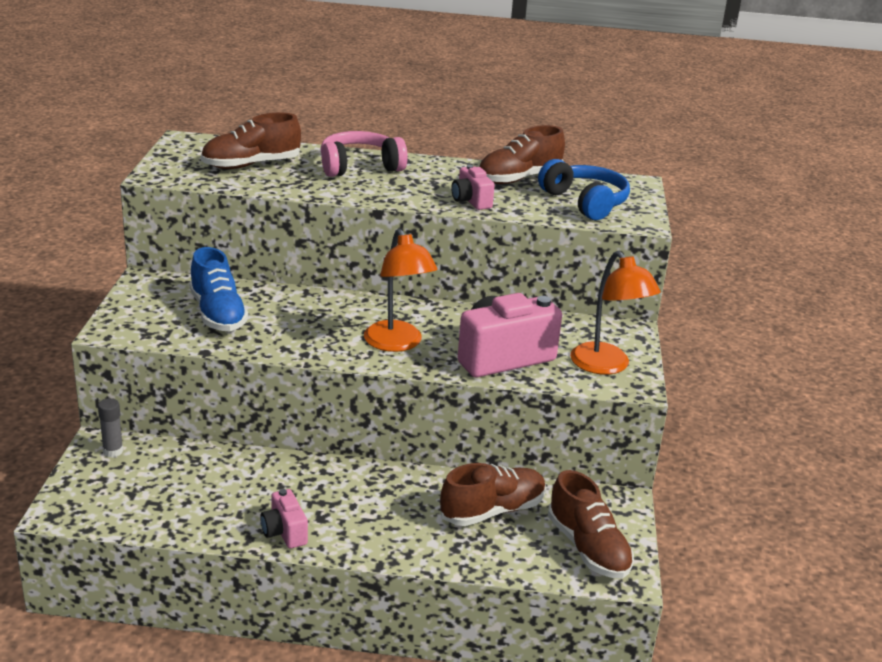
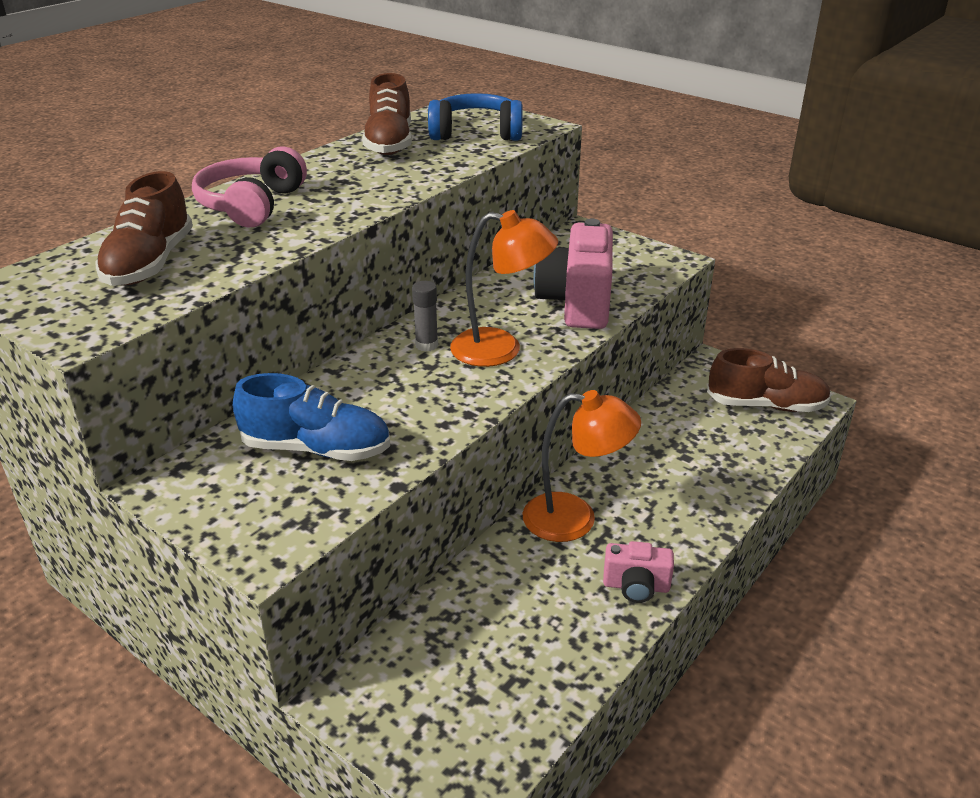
camera: 55 degrees left, 5 degrees up
grey glue stick [98,398,123,457] -> grey glue stick moved to [412,281,438,352]
brown shoe [440,463,546,526] -> none
pink camera [451,165,495,210] -> none
orange lamp [570,251,661,375] -> orange lamp moved to [522,390,641,542]

